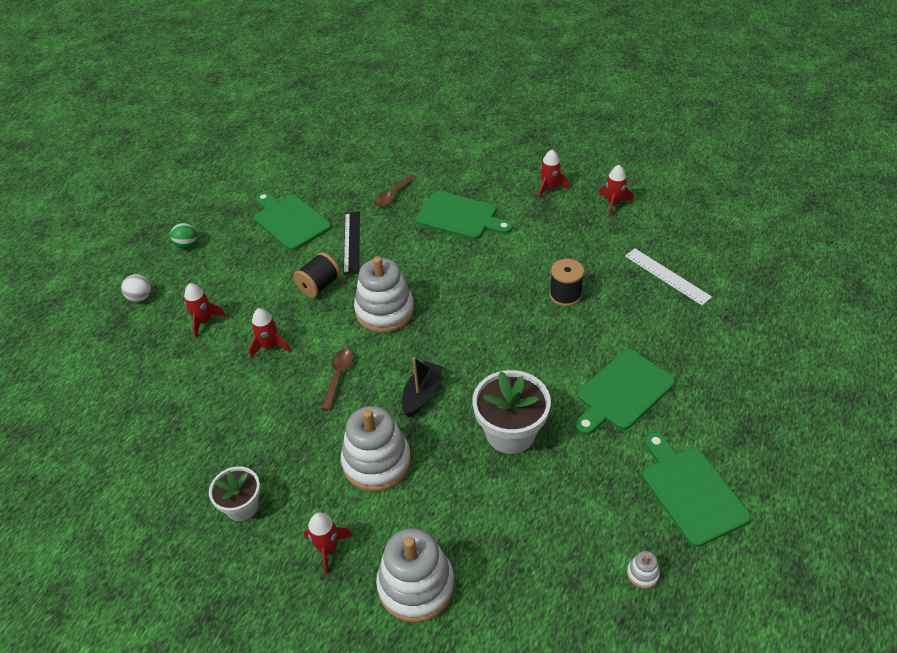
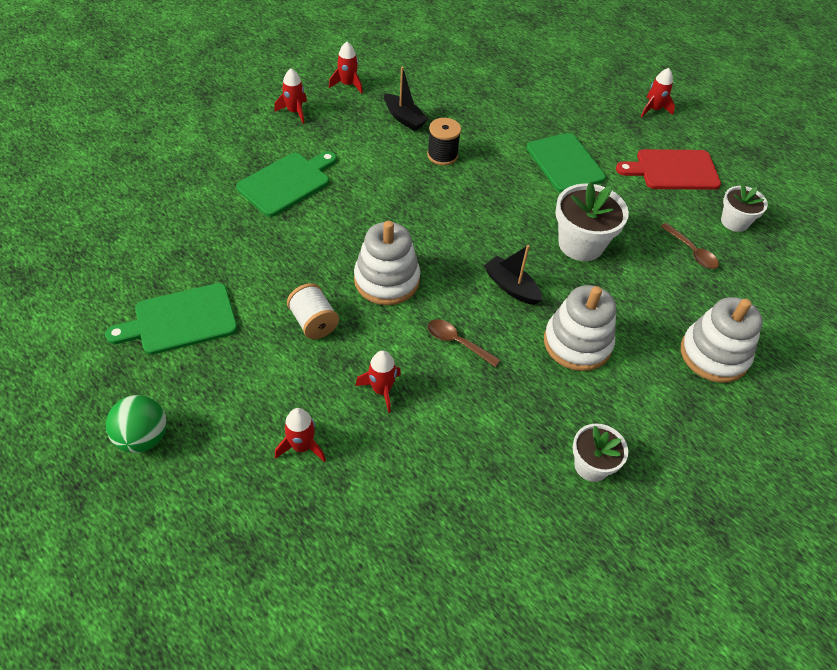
camera: 75 degrees left, 5 degrees up
white ball [121,274,151,302] -> none
green ball [170,223,197,249] -> green ball [106,395,167,453], size x1.51
black spool [294,253,340,298] -> white spool [287,283,339,339]
red rocket [304,512,353,575] -> red rocket moved to [641,68,675,117]
black ruler [344,212,360,275] -> none
brown spoon [374,174,417,207] -> brown spoon moved to [660,223,719,269]
white ruler [625,249,712,305] -> none
white stacking toy [627,551,660,589] -> white flower pot [721,184,768,232]
green cutting board [642,433,751,547] -> red cutting board [616,149,721,190]
none -> black boat [384,67,428,131]

